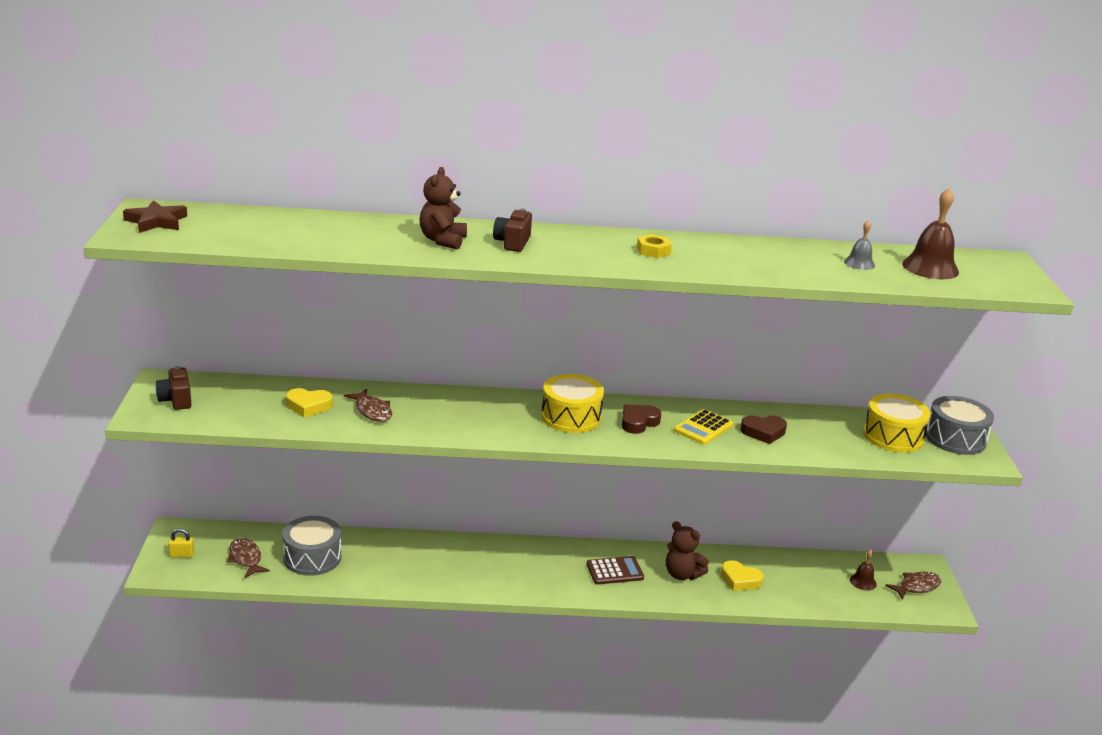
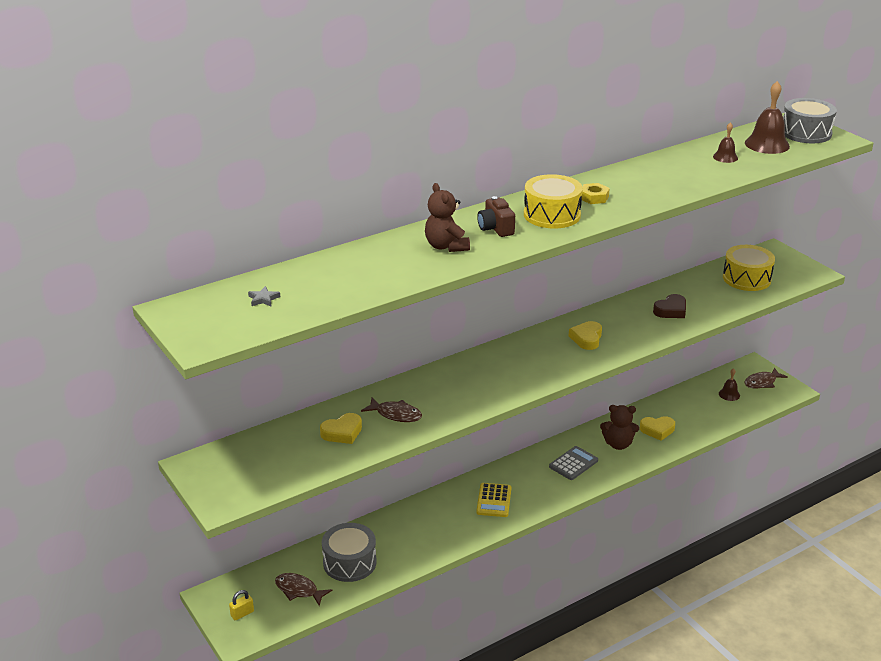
camera: 30 degrees left, 5 degrees up
brown star [123,200,187,233] -> none
brown camera [156,366,191,410] -> none
yellow drum [541,374,604,433] -> yellow drum moved to [524,174,583,229]
brown calculator [587,556,644,585] -> grey calculator [549,446,598,480]
brown heart [622,405,661,434] -> yellow heart [569,321,602,350]
yellow calculator [674,409,733,445] -> yellow calculator moved to [476,483,511,517]
grey bell [844,220,875,270] -> brown bell [713,122,738,163]
brown fish [885,572,941,600] -> brown fish turned 150 degrees counterclockwise [744,367,788,388]
grey drum [926,396,994,455] -> grey drum moved to [783,98,837,143]
none -> grey star [248,286,280,307]

